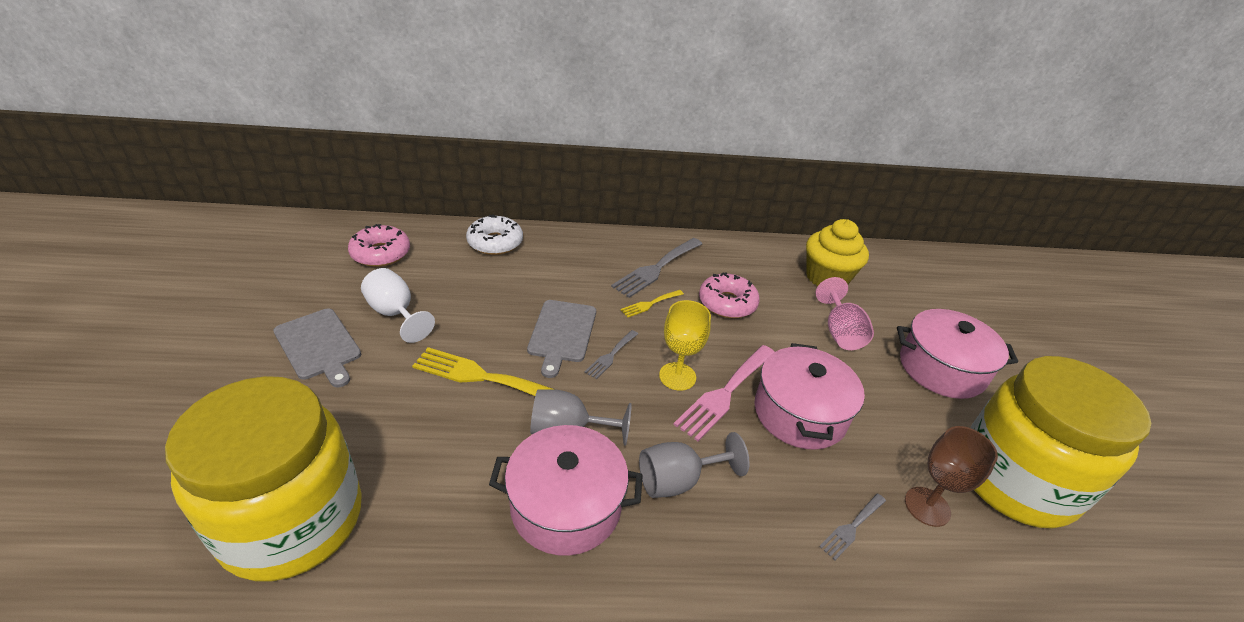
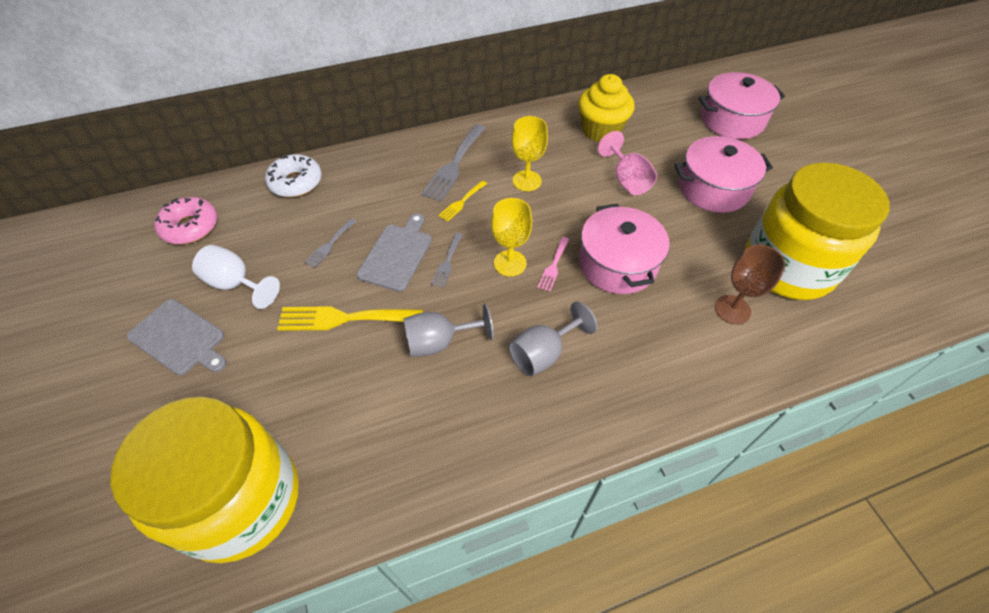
camera: 15 degrees left, 15 degrees up
pink pot [489,425,643,556] -> pink pot moved to [699,72,785,139]
grey cutting board [527,300,596,378] -> grey cutting board turned 150 degrees counterclockwise [357,213,432,292]
pink fork [673,345,775,441] -> pink fork [537,237,569,292], size x0.53
pink donut [699,272,760,318] -> yellow goblet [512,116,548,191]
grey fork [819,494,886,560] -> grey fork moved to [304,218,357,268]

